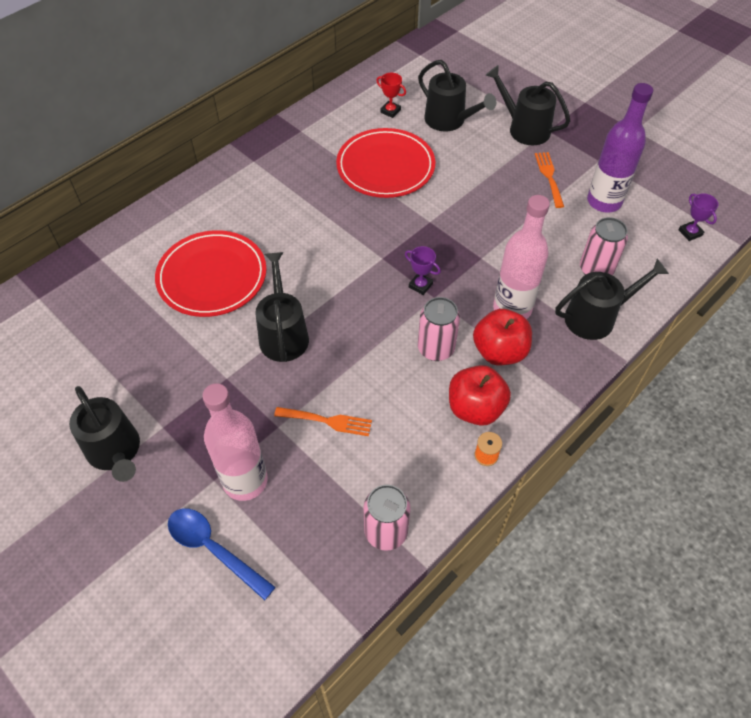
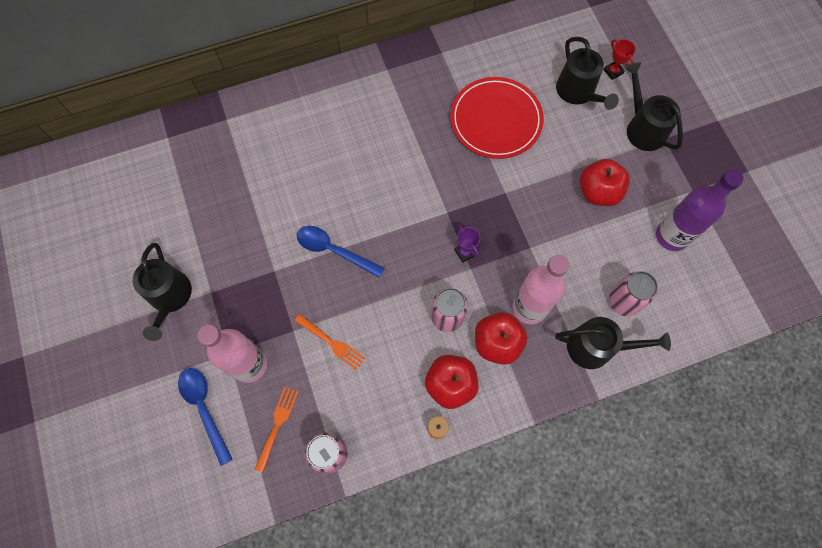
camera: 25 degrees right, 15 degrees up
red plate [155,230,267,317] -> none
black watering can [255,252,309,362] -> blue spoon [297,226,385,278]
red trophy [376,73,406,118] -> red trophy moved to [603,39,636,80]
orange fork [535,152,564,208] -> orange fork moved to [254,387,299,473]
purple trophy [679,193,719,241] -> none
none -> red apple [580,159,630,206]

